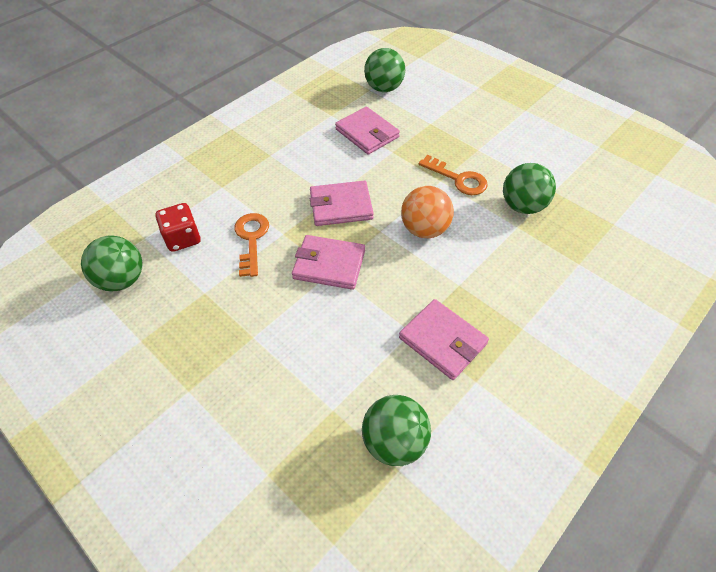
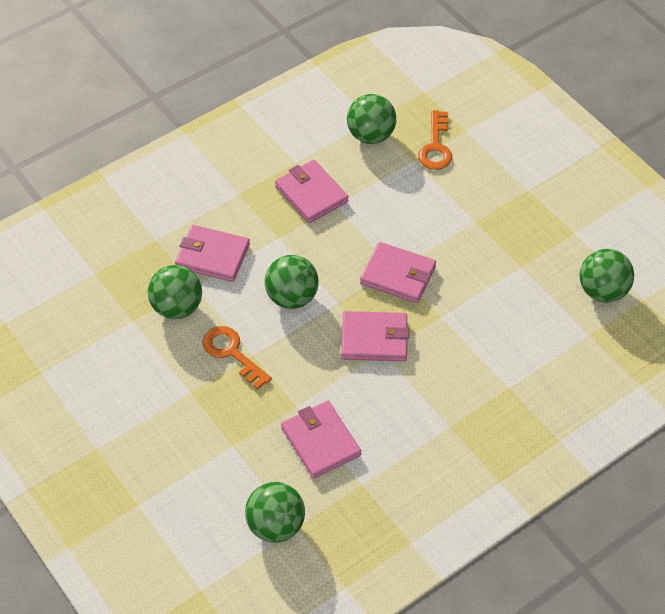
camera: 170 degrees left, 0 degrees up
red dice [156,203,201,252] -> none
orange key [235,213,269,277] -> orange key moved to [418,110,452,170]
orange ball [401,186,454,238] -> green ball [265,255,319,309]
none -> pink wallet [175,225,250,282]

